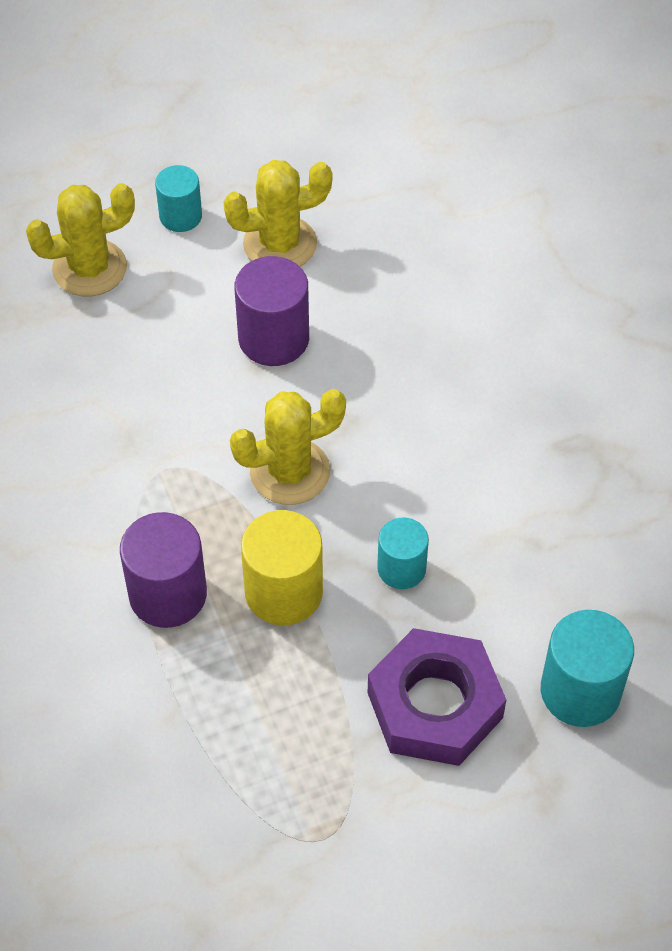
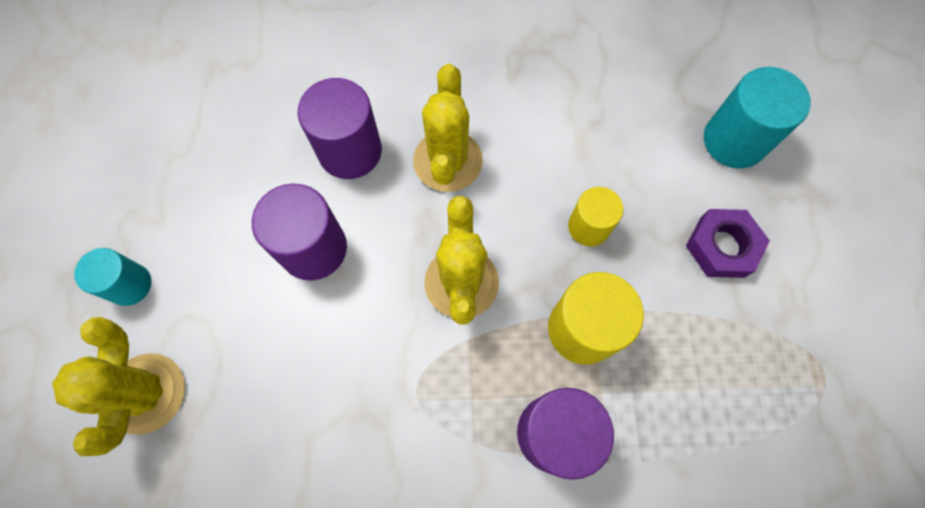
camera: 70 degrees left, 15 degrees up
yellow cactus [223,160,332,267] -> yellow cactus moved to [413,64,483,192]
purple nut [368,628,506,766] -> purple nut [686,209,770,278], size x0.63
turquoise cylinder [377,517,429,589] -> yellow cylinder [568,187,623,246]
none -> purple cylinder [297,78,382,179]

